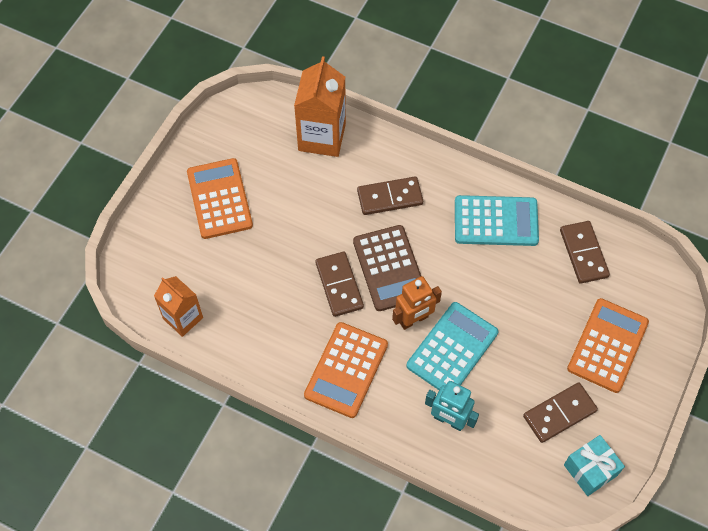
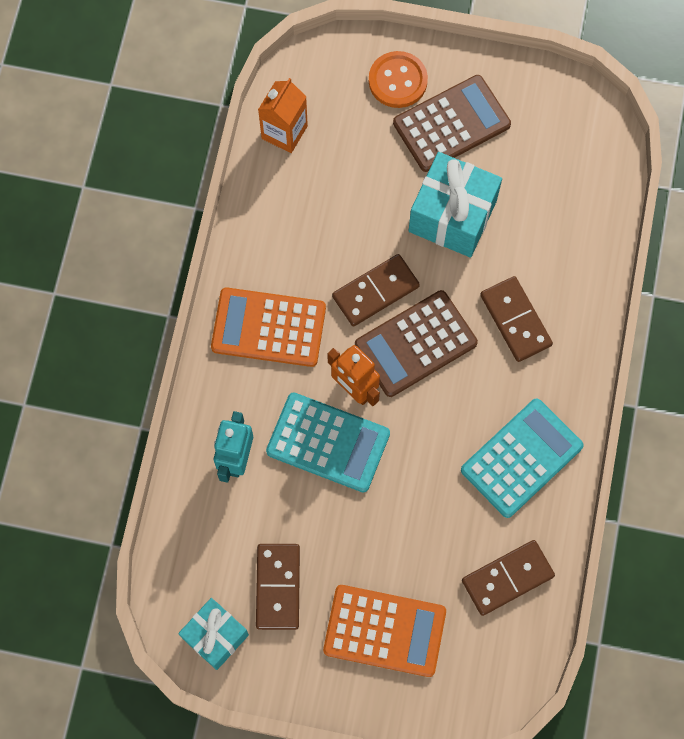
camera: 75 degrees right, 10 degrees up
orange calculator [187,158,253,239] -> brown calculator [393,75,511,172]
orange carton [294,56,346,157] -> none
turquoise calculator [455,195,539,246] -> turquoise calculator turned 120 degrees counterclockwise [461,398,584,518]
brown domino [523,382,598,443] -> brown domino turned 45 degrees clockwise [256,544,300,630]
none -> orange button [369,51,428,108]
none -> turquoise gift [409,152,502,258]

